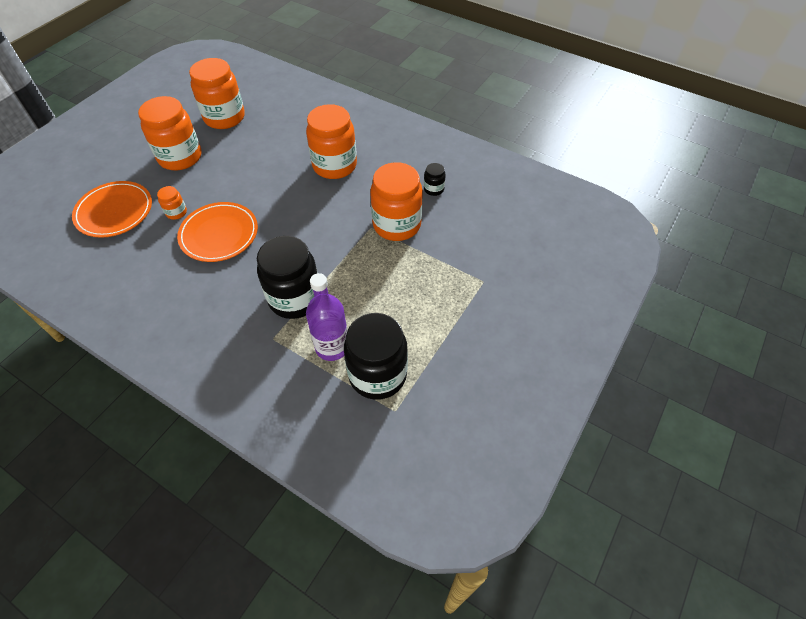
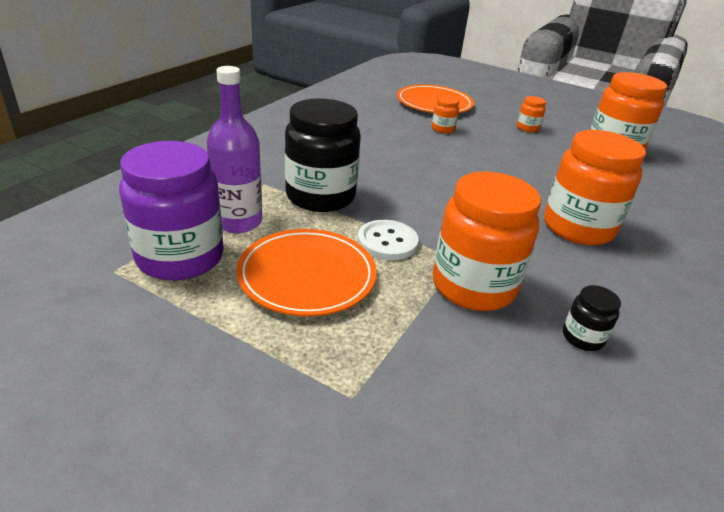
camera: 85 degrees right, 20 degrees down
orange jar [138,96,201,170] -> orange jar [517,96,546,132], size x0.45
orange plate [177,202,258,262] -> orange plate moved to [236,229,377,316]
black jar [344,313,408,400] -> purple jar [119,141,224,280]
none -> white button [357,220,419,260]

